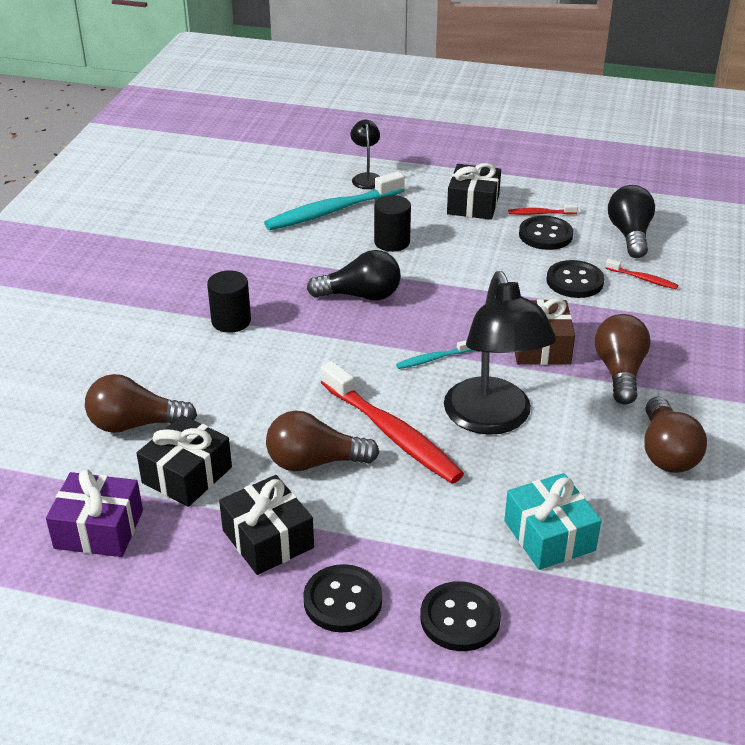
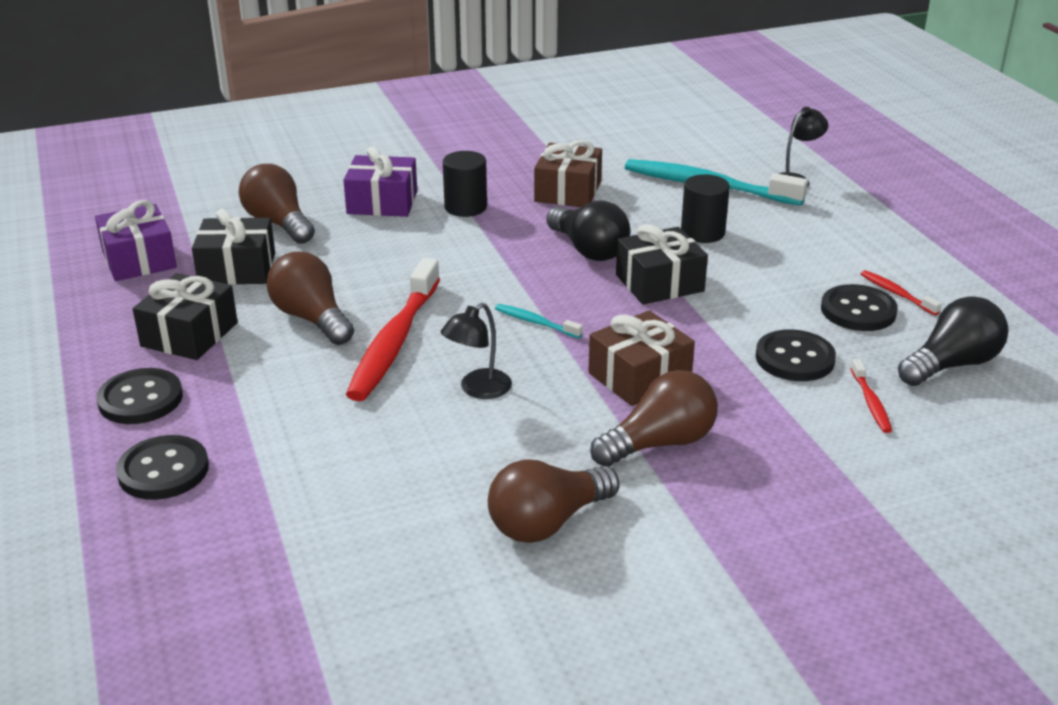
camera: 55 degrees right, 5 degrees down
black lamp [444,271,556,435] -> black lamp [441,303,512,399], size x0.48
black gift [447,163,501,220] -> black gift moved to [616,224,708,305]
turquoise gift [504,473,602,570] -> none
none -> purple gift [343,146,417,217]
none -> brown gift [534,140,602,207]

